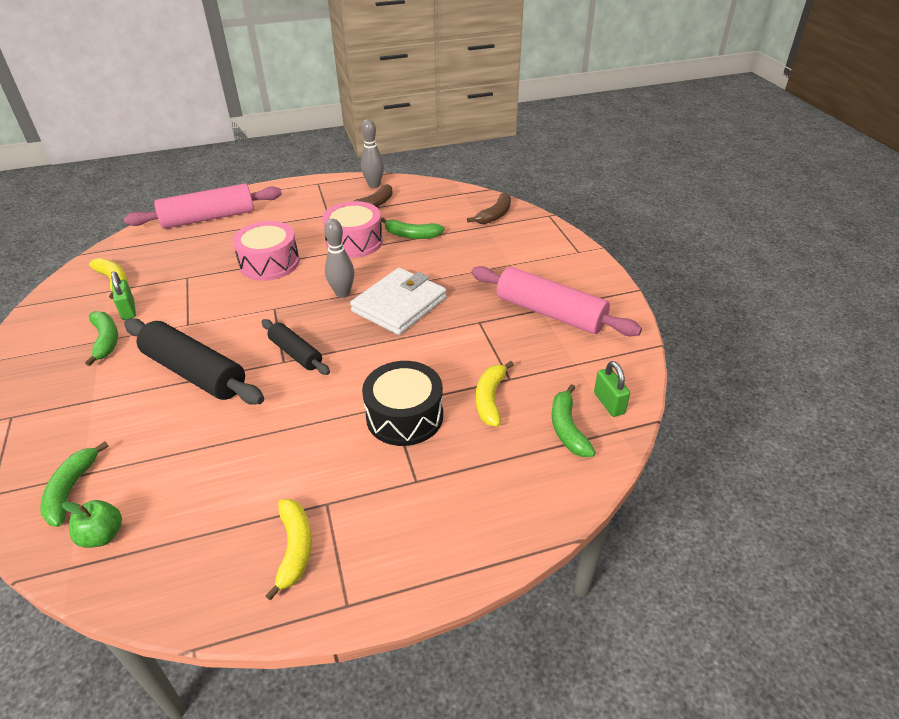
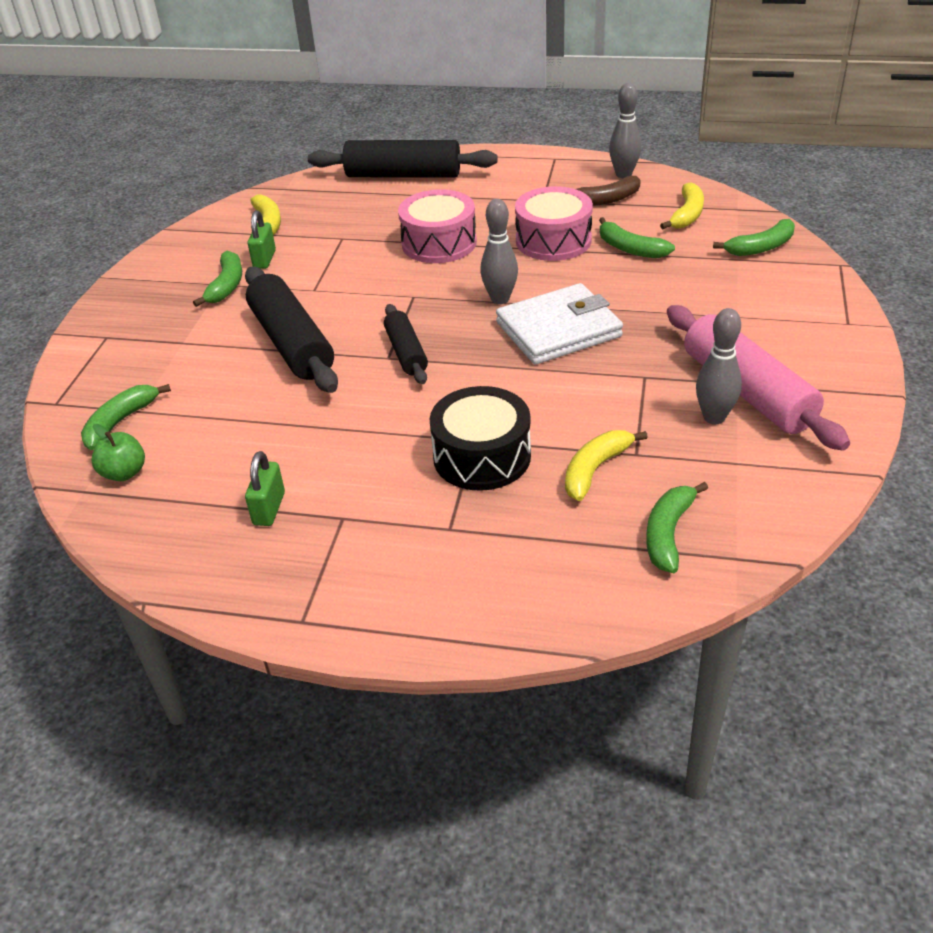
camera: 30 degrees right, 0 degrees up
pink rolling pin [124,183,282,229] -> black rolling pin [308,140,498,178]
yellow banana [265,499,312,600] -> yellow banana moved to [660,182,704,229]
brown banana [467,193,511,224] -> green banana [713,219,795,256]
green padlock [594,361,630,417] -> green padlock moved to [245,451,285,526]
none -> grey bowling pin [696,308,742,424]

